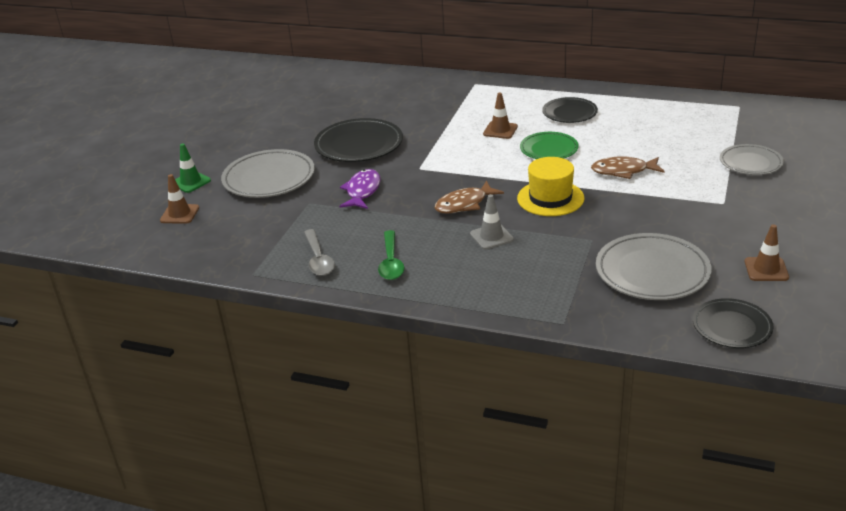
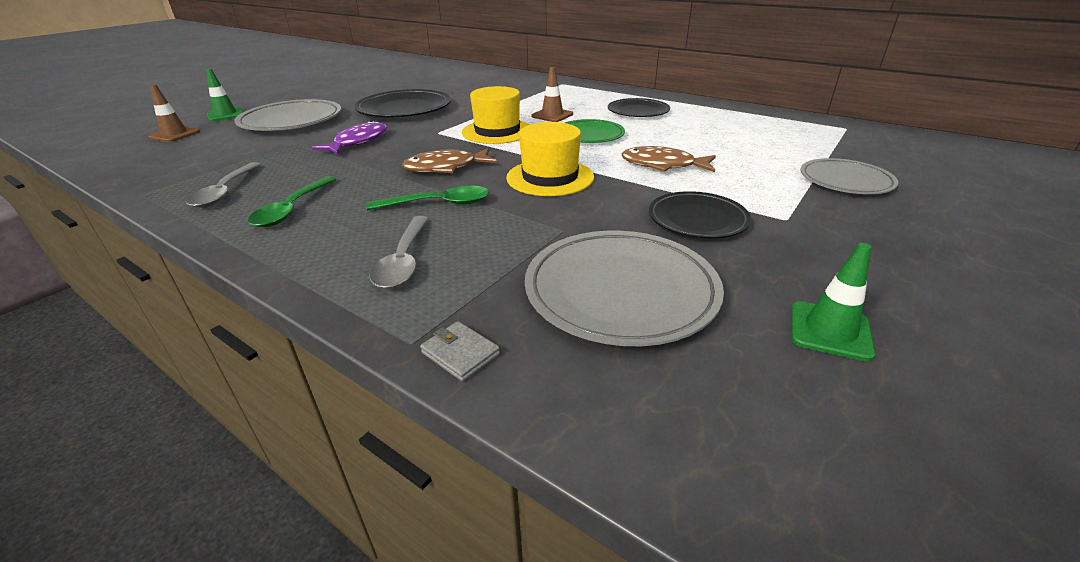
camera: 15 degrees right, 0 degrees up
grey traffic cone [470,194,514,250] -> green spoon [366,186,489,210]
black plate [693,298,774,348] -> black plate moved to [649,191,751,239]
brown traffic cone [745,224,789,281] -> green traffic cone [791,243,875,361]
none -> grey spoon [370,216,429,289]
none -> grey wallet [420,321,500,381]
none -> yellow hat [462,86,530,144]

